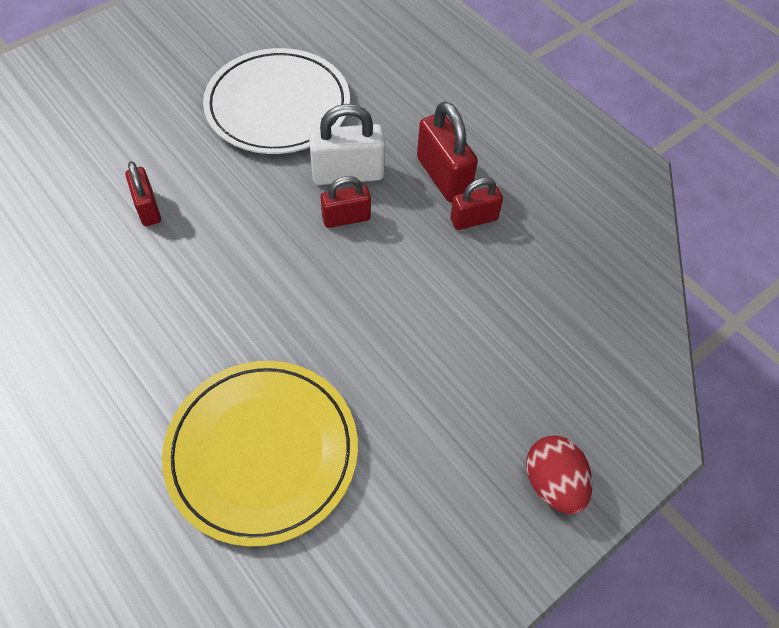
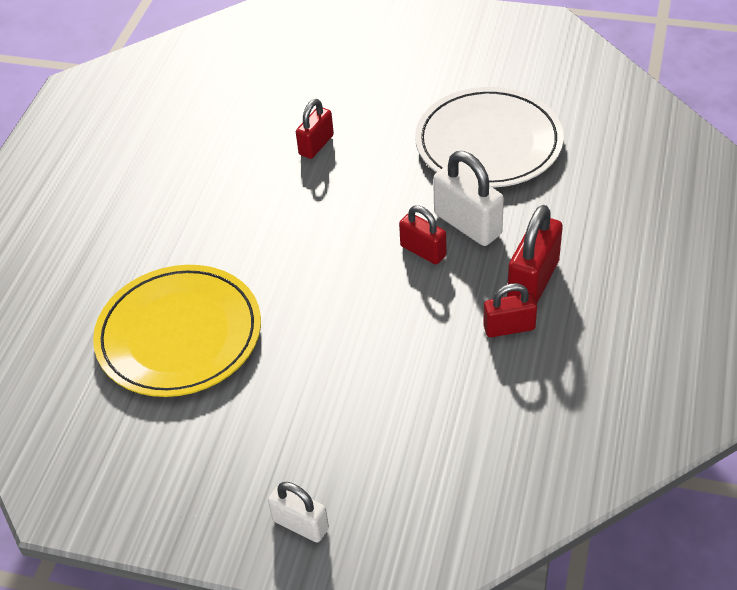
camera: 60 degrees right, 10 degrees down
red padlock [450,177,503,230] -> red padlock turned 45 degrees counterclockwise [483,283,537,337]
red egg [526,435,593,514] -> white padlock [268,482,329,543]

